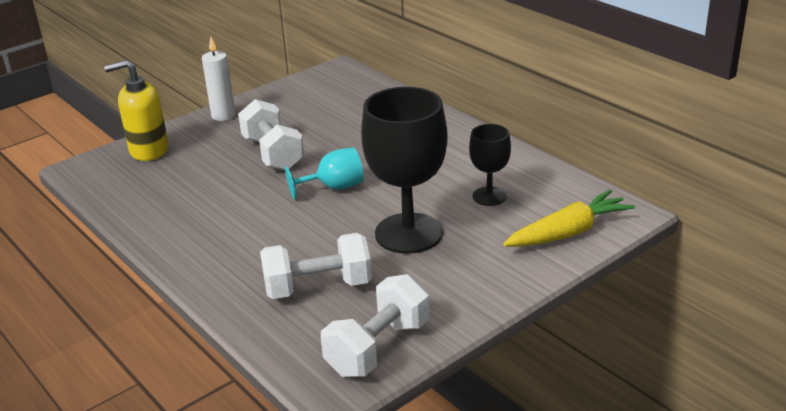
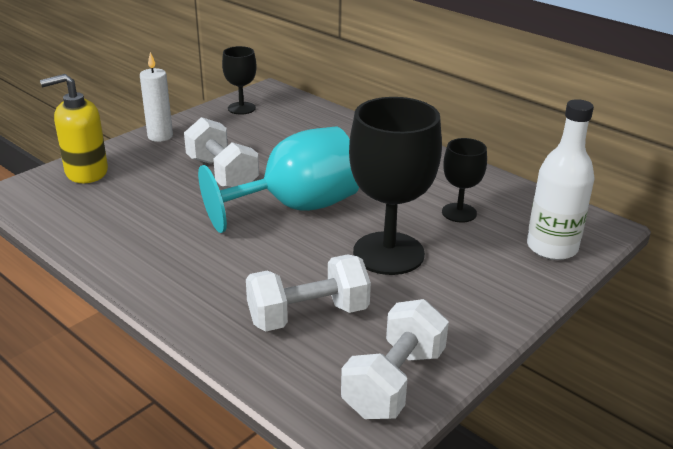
camera: 10 degrees left, 0 degrees up
turquoise goblet [285,147,364,199] -> turquoise goblet [198,126,359,233], size x1.90
yellow carrot [503,190,635,247] -> white bottle [527,99,595,260]
none -> black goblet [222,46,257,115]

